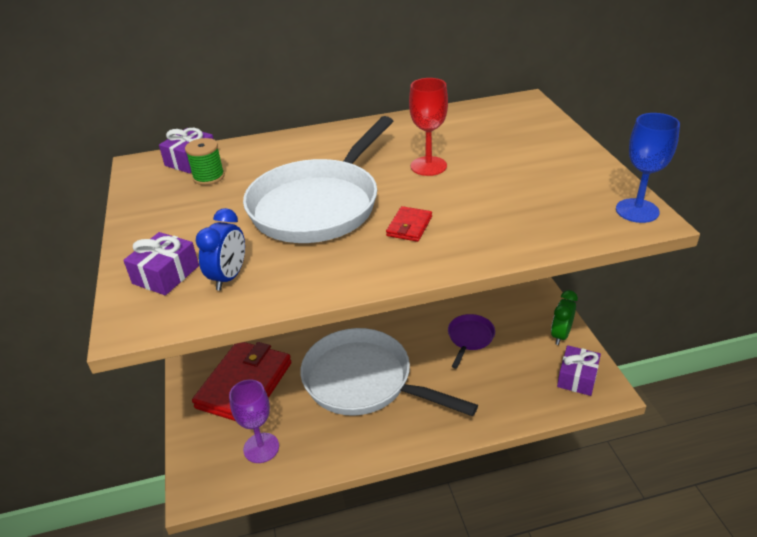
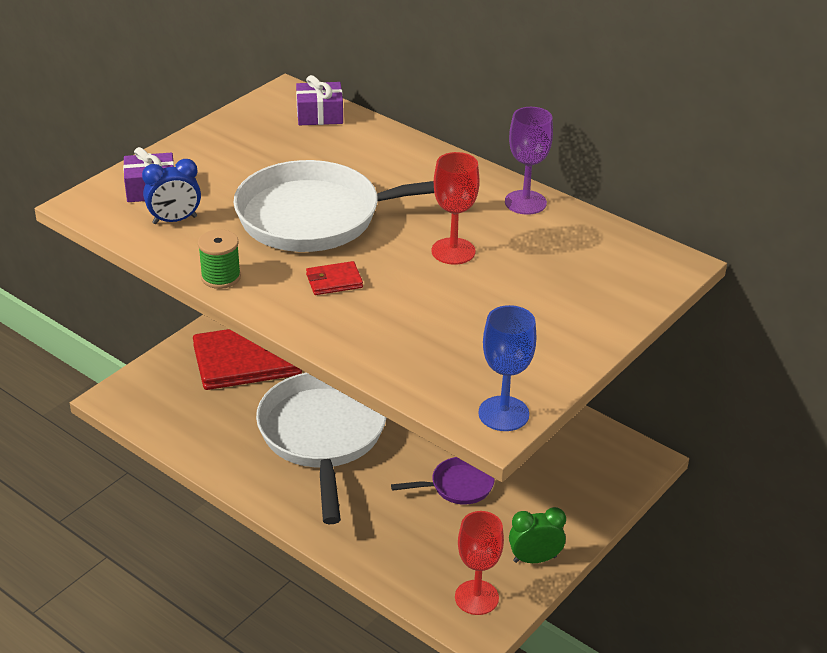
camera: 50 degrees right, 0 degrees up
green spool [185,138,225,185] -> green spool moved to [198,229,241,289]
purple goblet [229,379,279,463] -> purple goblet moved to [505,107,553,215]
purple gift [557,345,601,396] -> red goblet [455,511,504,615]

